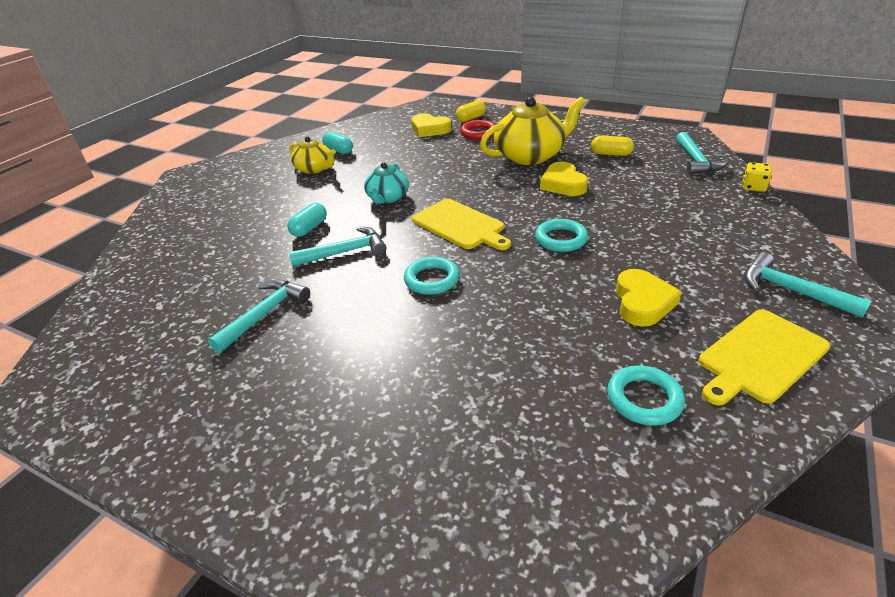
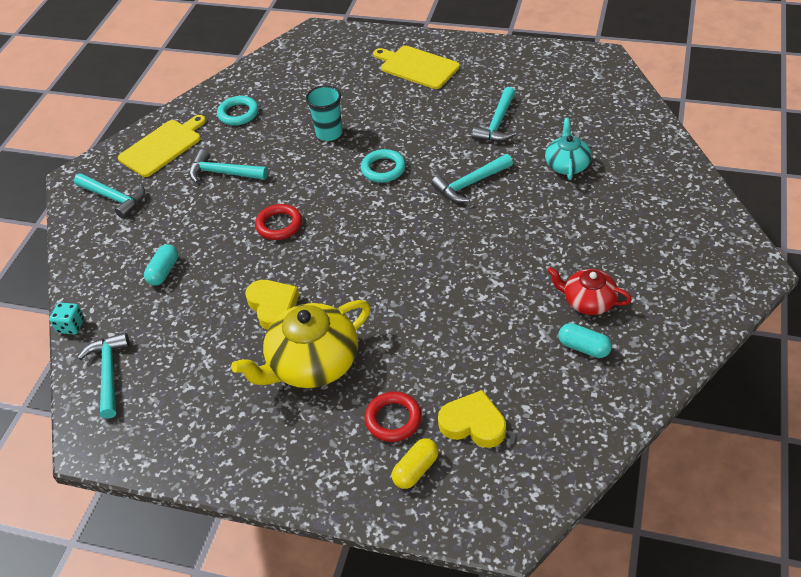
camera: 170 degrees right, 10 degrees up
turquoise capsule [287,203,327,237] -> turquoise capsule moved to [144,244,178,286]
yellow teapot [289,137,336,174] -> red teapot [547,267,632,315]
turquoise teapot [364,163,409,204] -> turquoise teapot moved to [545,118,592,180]
yellow cutting board [412,199,511,250] -> yellow cutting board moved to [373,46,460,89]
turquoise ring [535,219,588,252] -> red ring [255,204,302,240]
yellow capsule [591,135,634,156] -> none
yellow heart [616,269,682,327] -> turquoise hammer [189,149,268,183]
yellow dice [742,162,772,192] -> turquoise dice [49,303,84,334]
none -> turquoise cup [306,85,343,141]

